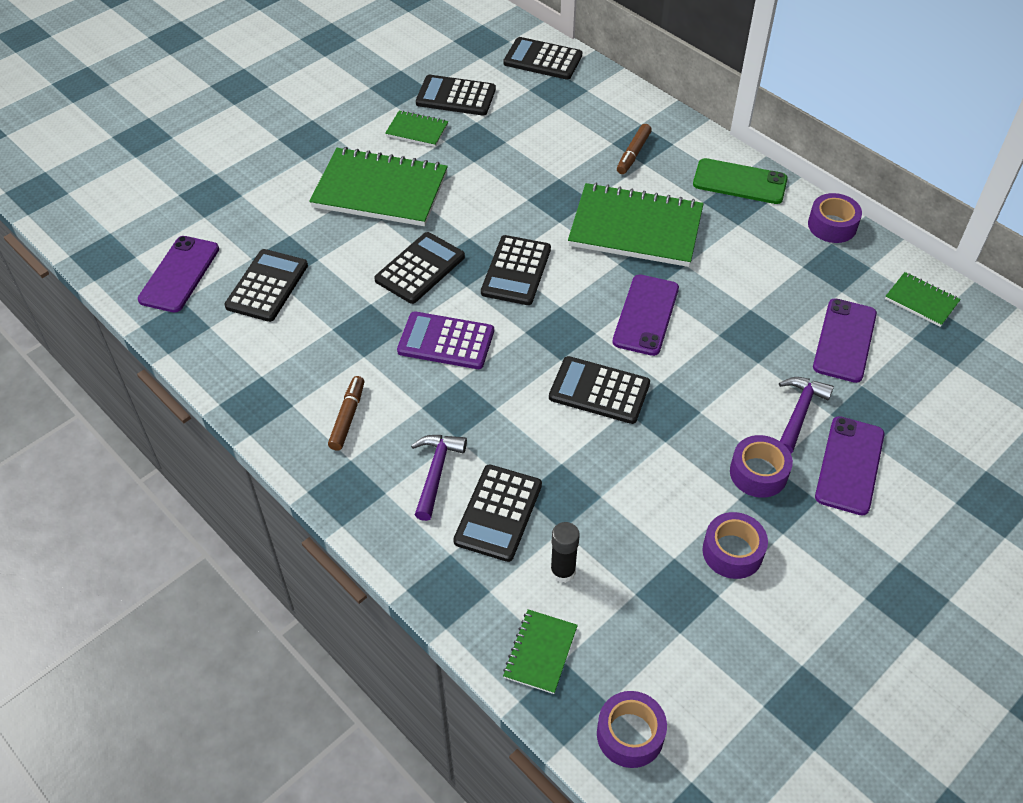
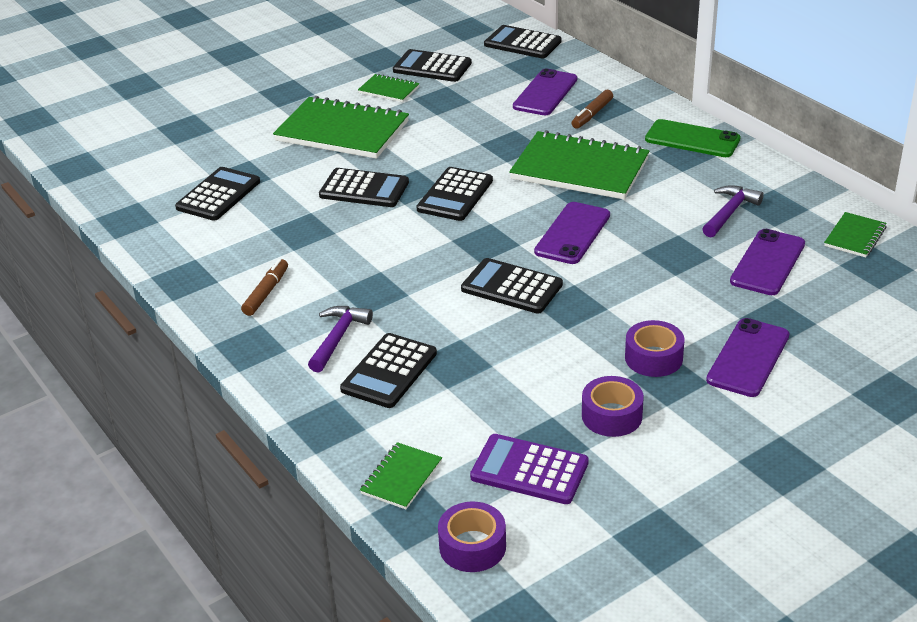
camera: 10 degrees right, 15 degrees down
purple phone [138,236,219,312] -> purple phone moved to [513,69,577,115]
black calculator [374,232,465,304] -> black calculator turned 60 degrees clockwise [319,168,409,207]
purple calculator [397,311,494,369] -> purple calculator moved to [470,434,589,504]
black glue stick [550,522,580,583] -> none
purple hammer [779,377,834,453] -> purple hammer moved to [702,185,764,238]
purple tape [808,193,862,243] -> none
green notebook [885,272,961,327] -> green notebook turned 75 degrees clockwise [824,212,887,257]

